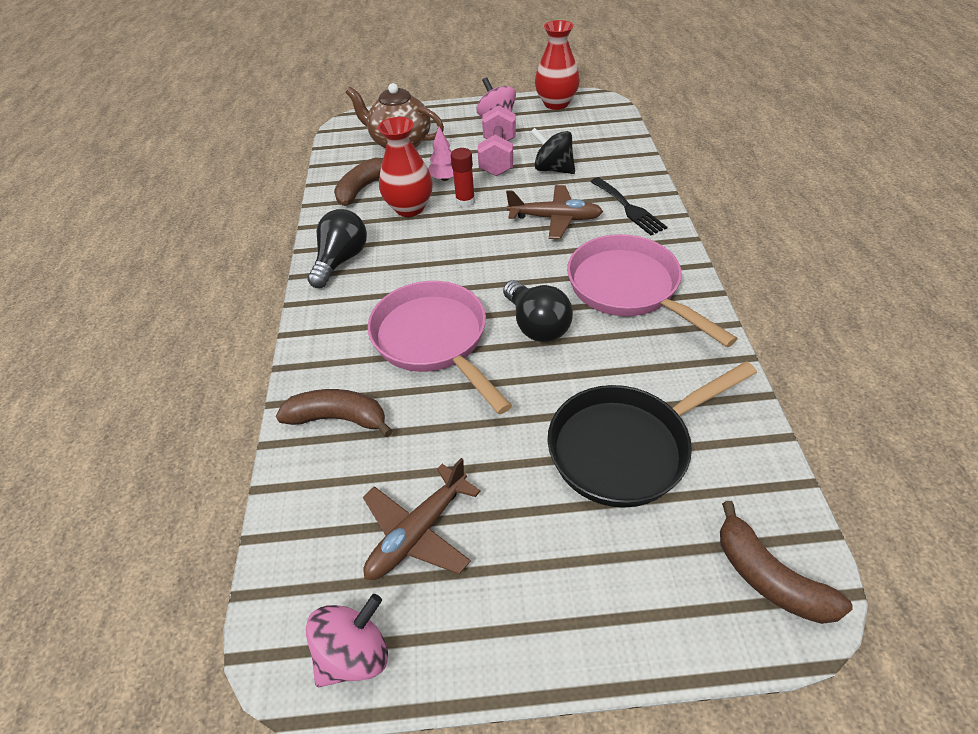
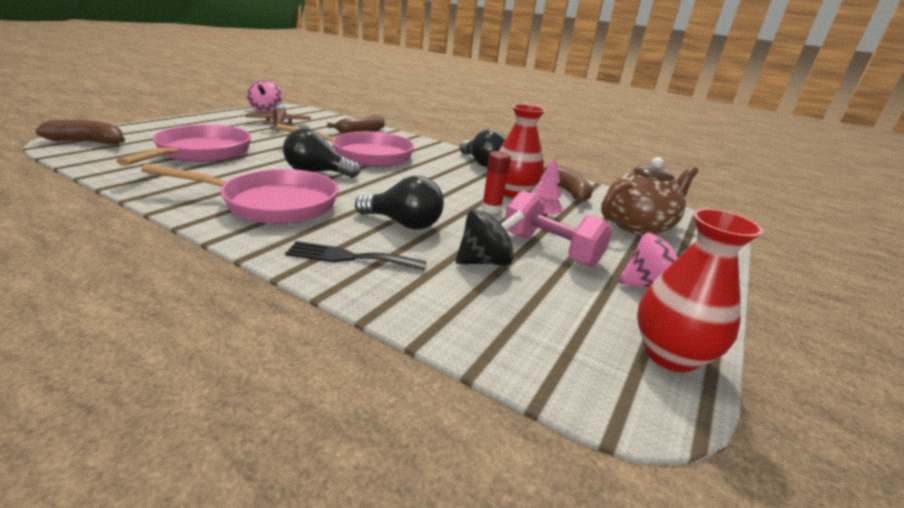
camera: 120 degrees right, 20 degrees down
brown plane [506,185,603,239] -> black light bulb [355,176,444,230]
black pan [548,361,757,508] -> pink pan [116,125,251,166]

